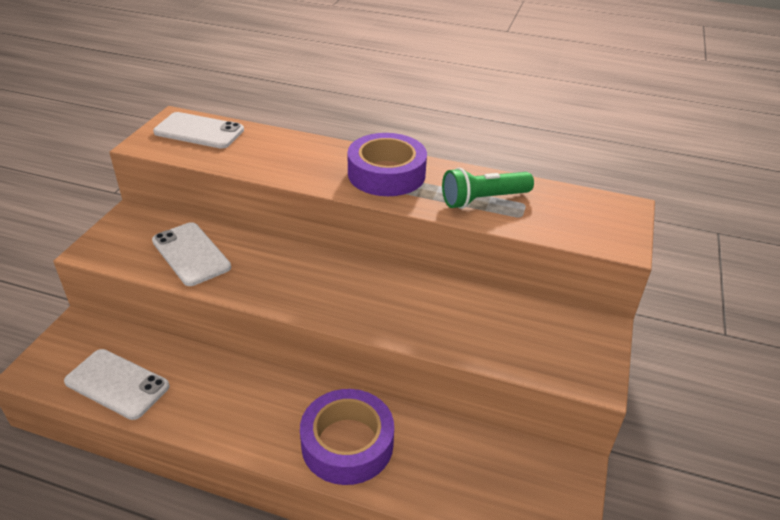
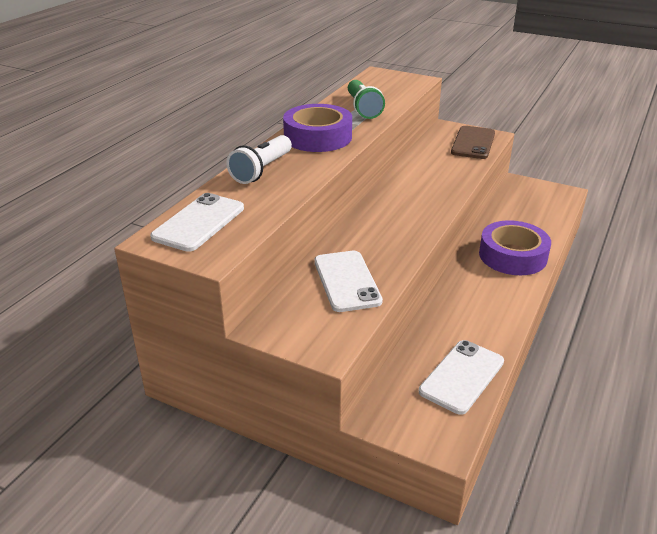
camera: 80 degrees left, 5 degrees down
white phone [152,222,231,286] -> white phone turned 75 degrees counterclockwise [314,251,383,312]
none -> white flashlight [226,135,292,184]
none -> brown phone [451,126,495,159]

